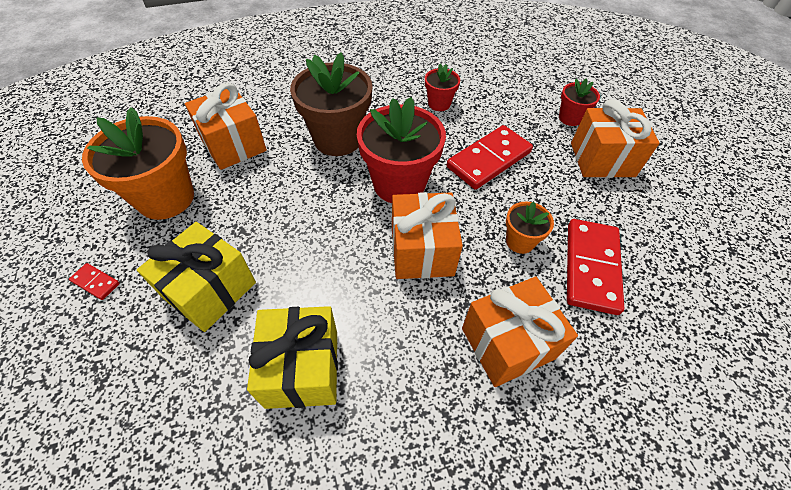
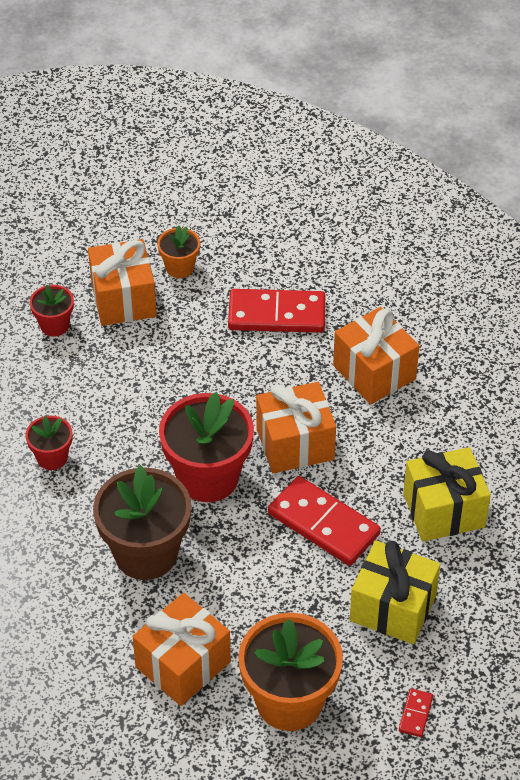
camera: 100 degrees left, 5 degrees down
red domino [446,125,533,190] -> red domino moved to [268,476,381,566]
orange flower pot [506,202,554,254] -> orange flower pot moved to [157,225,200,278]

